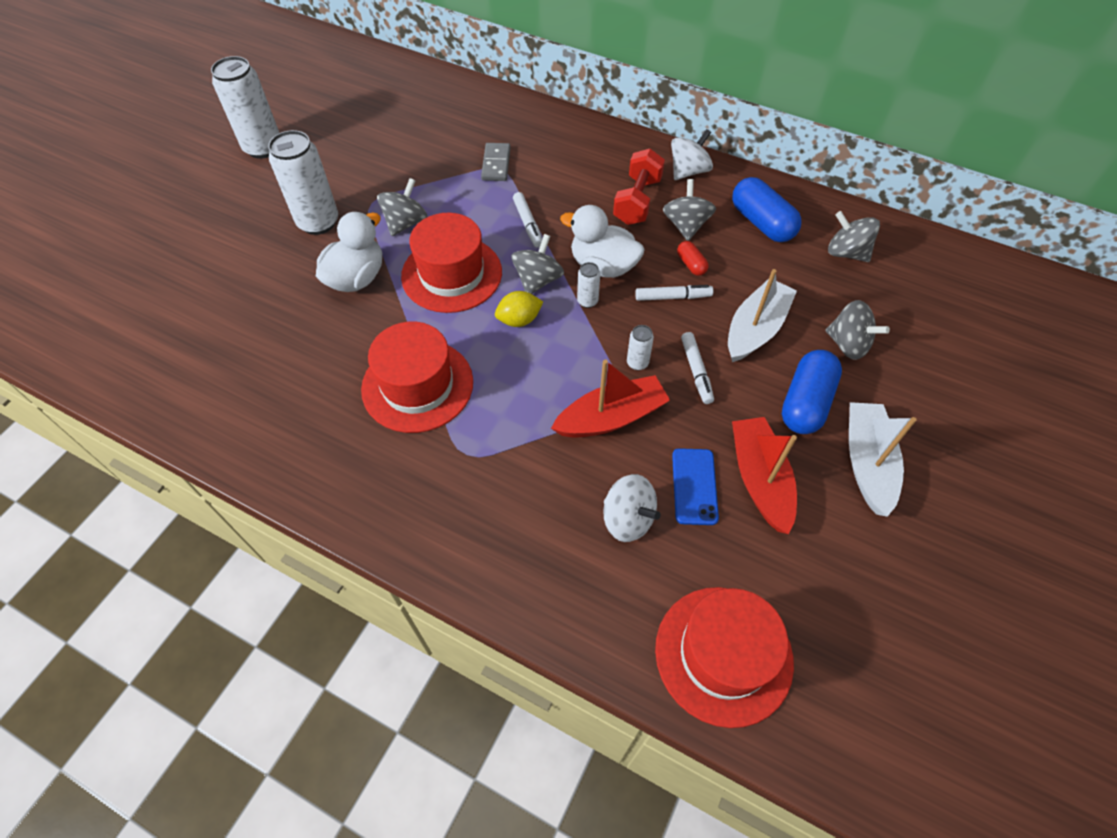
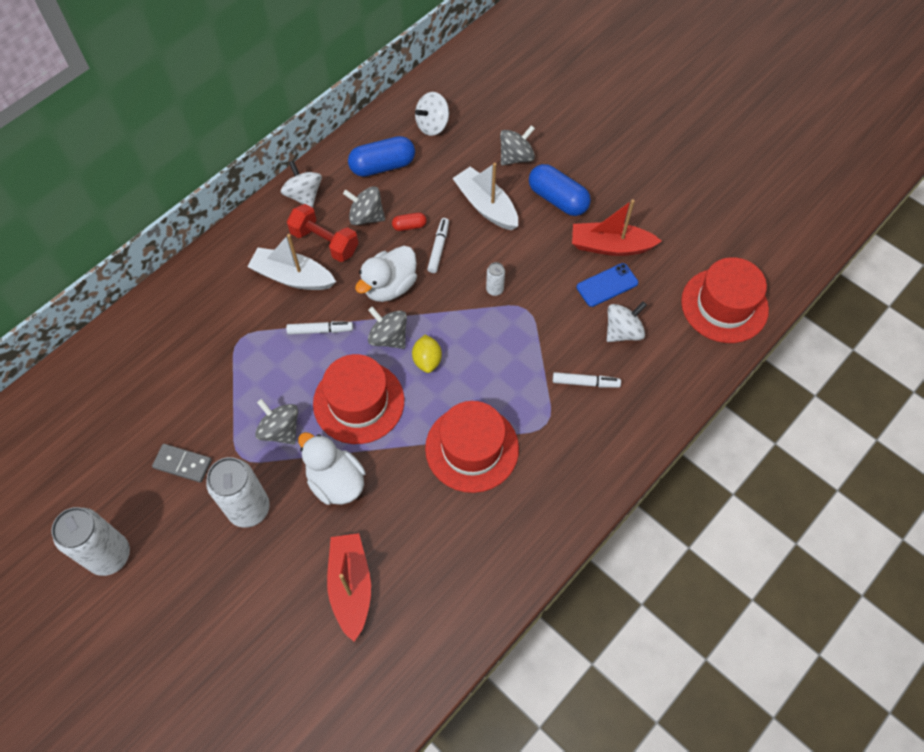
camera: 75 degrees left, 5 degrees up
grey domino [481,143,511,181] -> grey domino moved to [152,444,212,483]
red boat [551,359,670,438] -> red boat moved to [327,533,371,642]
white can [577,262,600,308] -> none
blue phone [672,448,719,525] -> blue phone turned 45 degrees counterclockwise [577,263,638,307]
white marker [681,332,714,404] -> white marker moved to [553,372,621,388]
grey spinning top [828,211,880,262] -> white spinning top [415,92,449,136]
white boat [849,402,917,517] -> white boat moved to [247,234,336,290]

